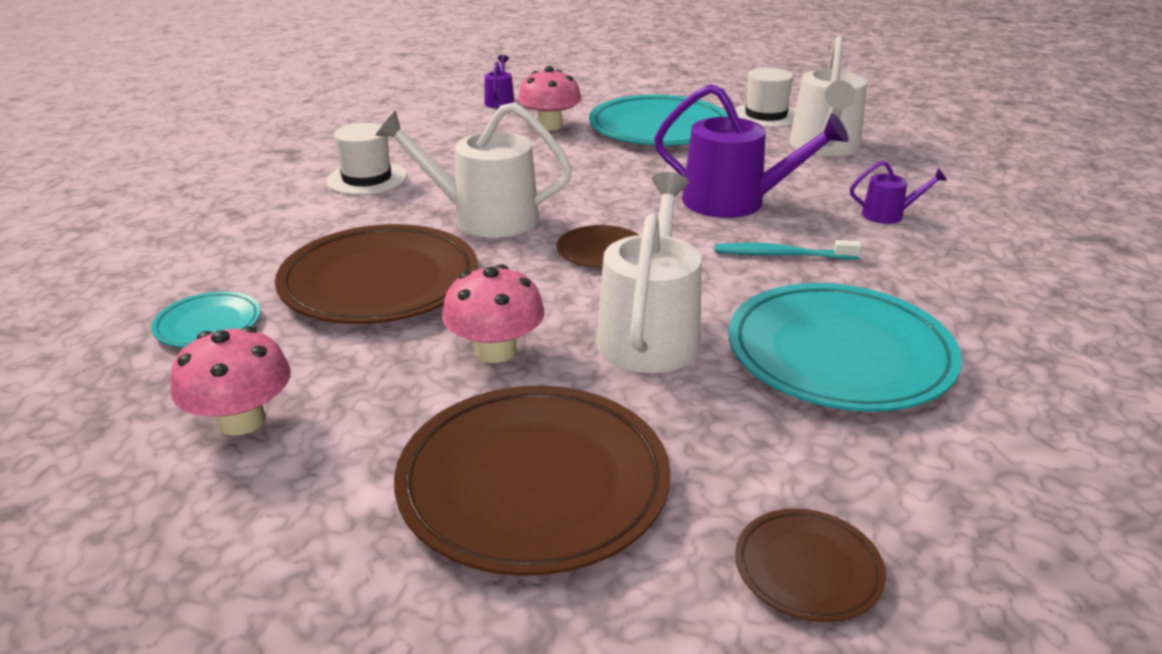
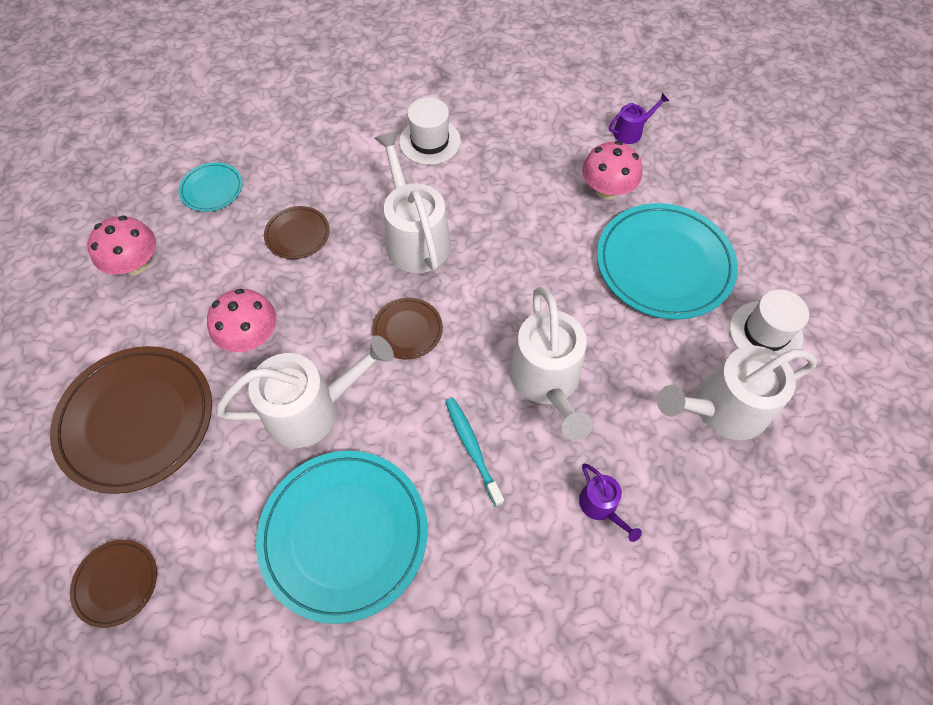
camera: 60 degrees right, 30 degrees up
brown plate [275,224,478,324] -> brown plate [264,206,330,259], size x0.48
purple watering can [654,84,849,218] -> white watering can [509,287,593,441]

